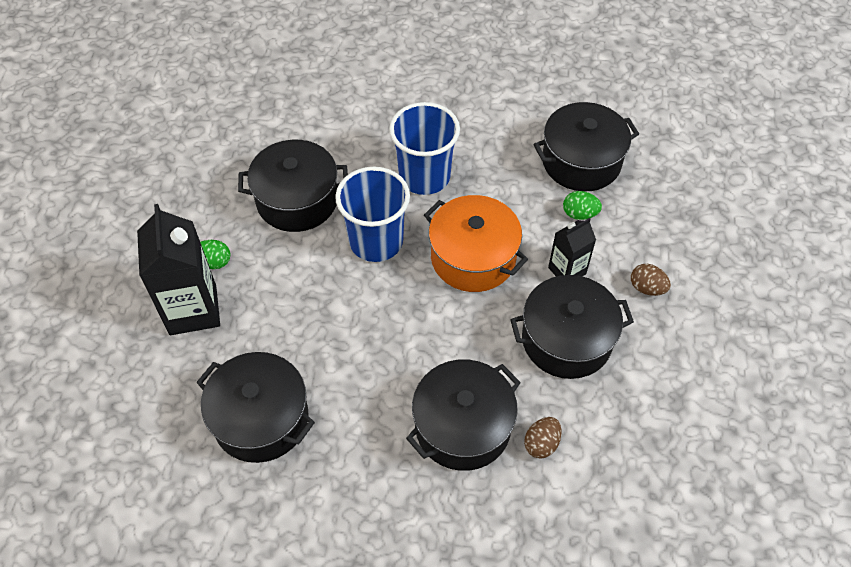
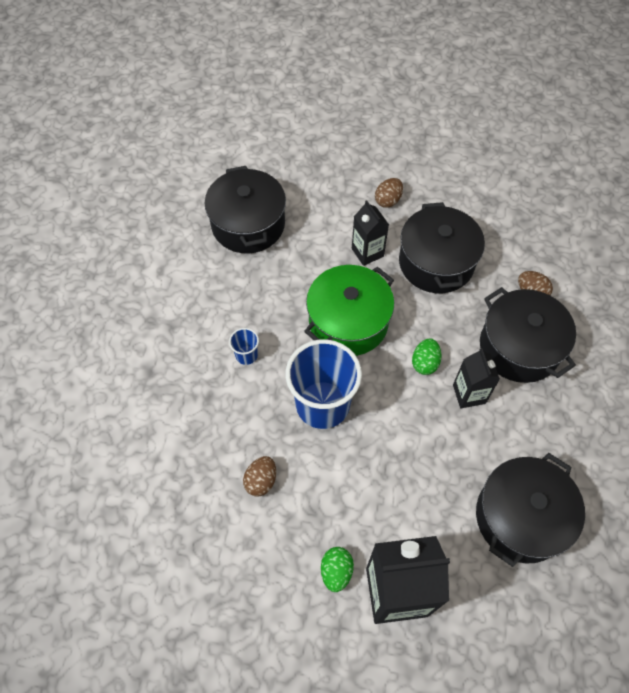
camera: 85 degrees left, 5 degrees up
black pot [238,140,348,232] -> brown egg [243,456,276,496]
blue cup [389,102,460,195] -> blue cup [229,328,259,365], size x0.43
orange pot [424,195,528,292] -> green pot [304,265,394,356]
green egg [563,191,602,220] -> green egg moved to [412,338,441,375]
none -> black carton [453,348,500,408]

